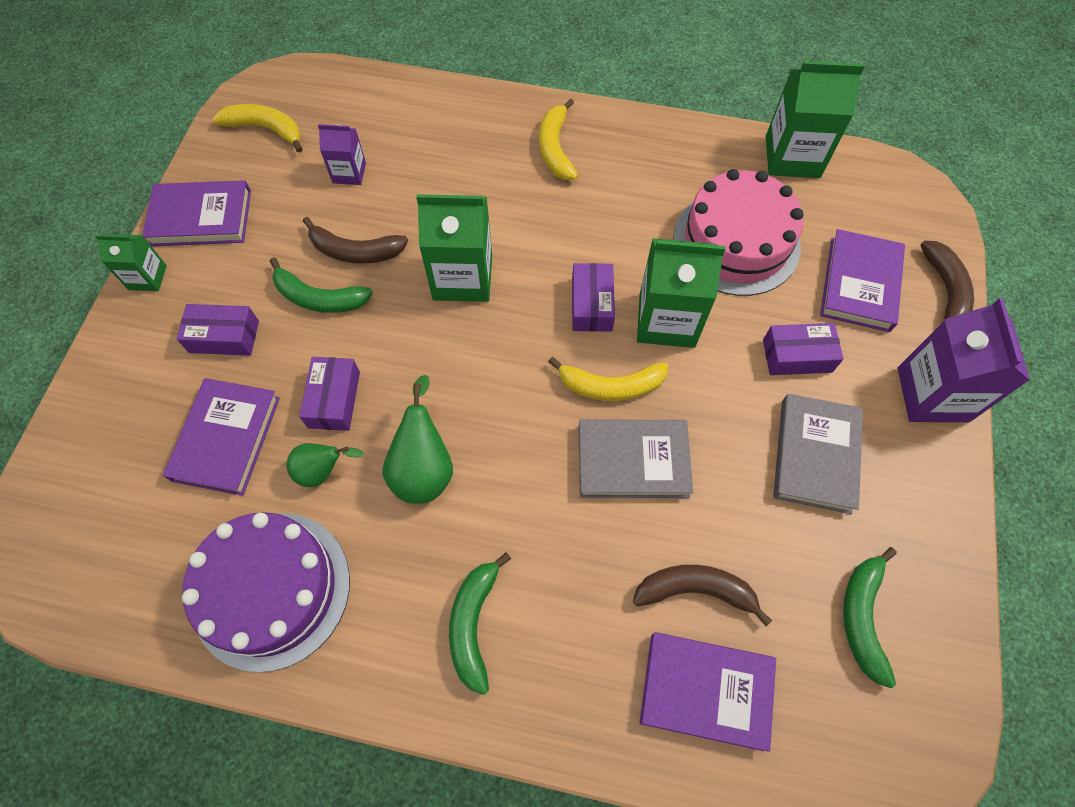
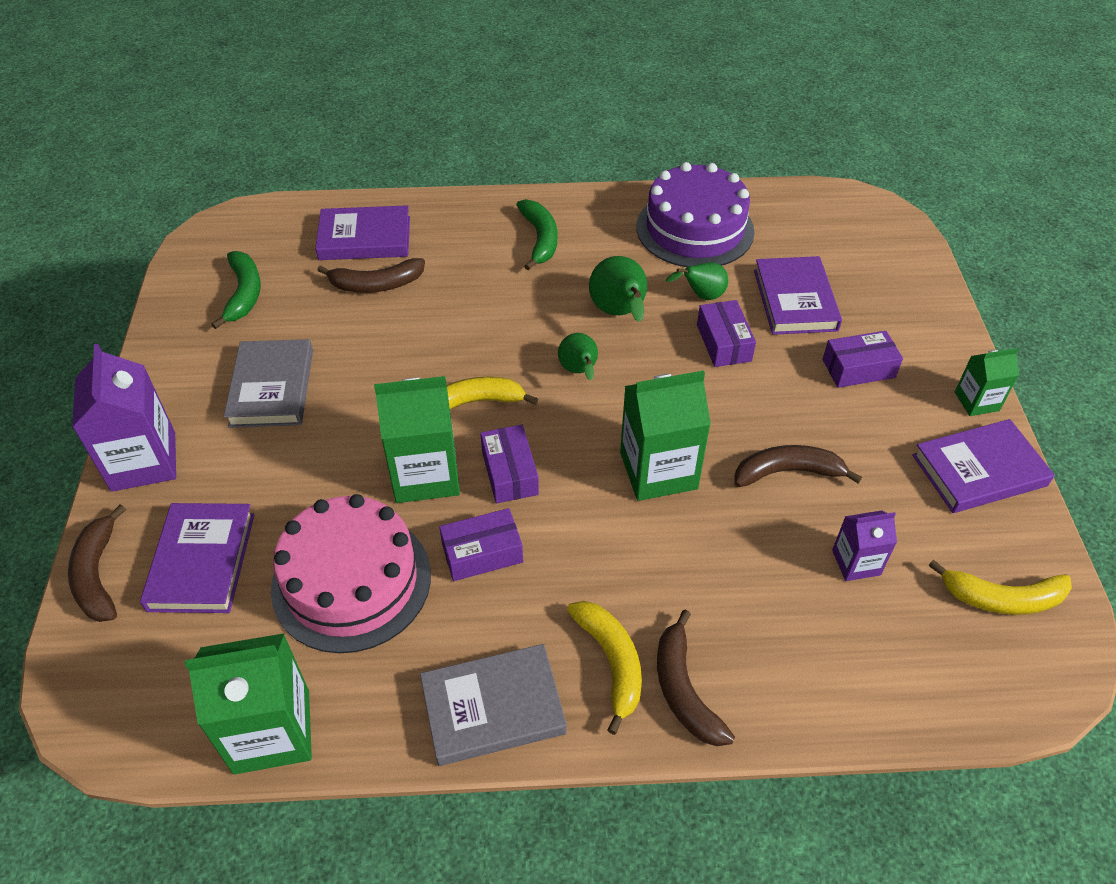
camera: 165 degrees right, 15 degrees down
green banana [270,257,373,313] -> none
grey book [579,419,693,498] -> grey book moved to [420,644,567,766]
purple box [763,323,844,375] -> purple box moved to [439,508,523,581]
none -> green pear [558,333,598,381]
none -> brown banana [657,610,735,746]

